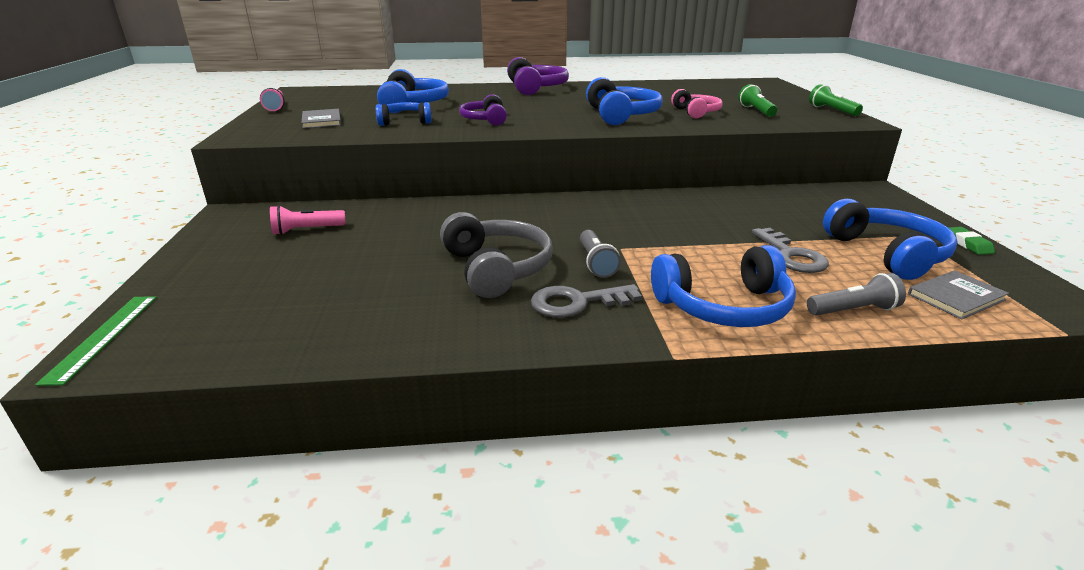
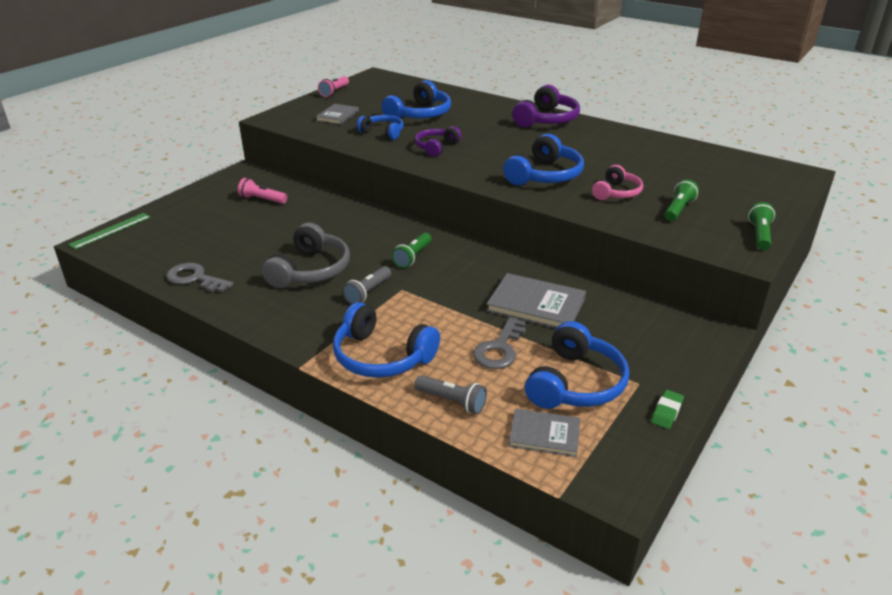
camera: 40 degrees right, 5 degrees up
grey key [531,284,642,318] -> grey key moved to [166,263,234,293]
none -> green flashlight [392,233,431,268]
none -> grey book [486,273,586,329]

